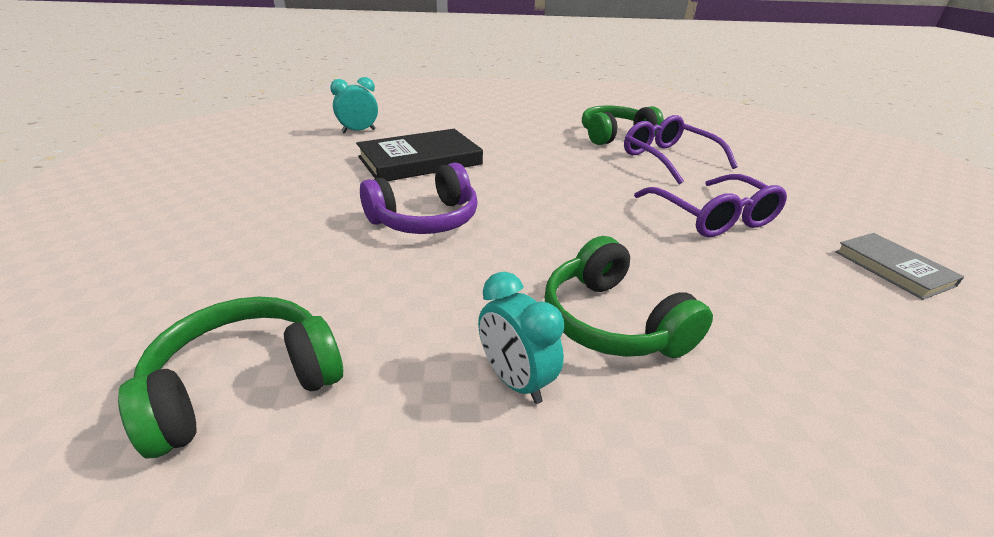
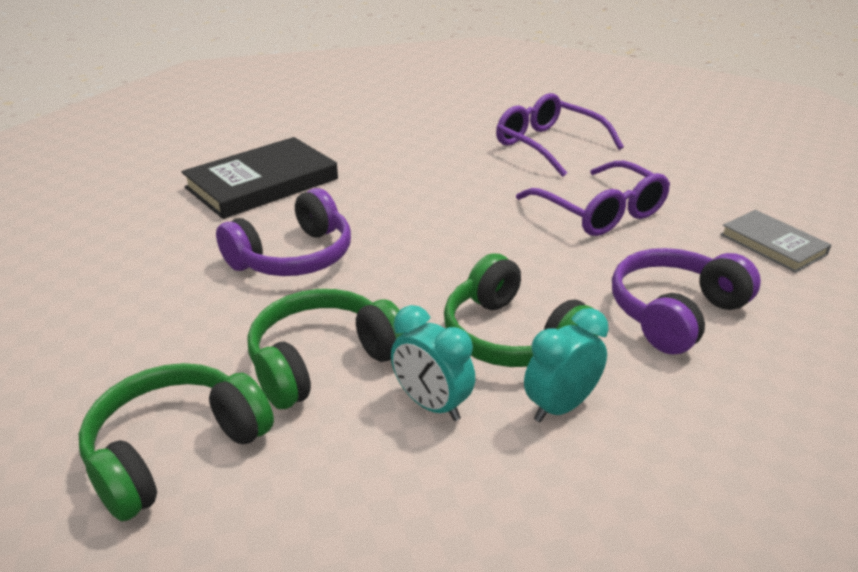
camera: 10 degrees left, 0 degrees up
turquoise clock [330,77,378,134] -> turquoise clock moved to [524,308,609,422]
green headphones [582,105,664,145] -> green headphones moved to [248,289,403,409]
none -> purple headphones [612,248,761,355]

